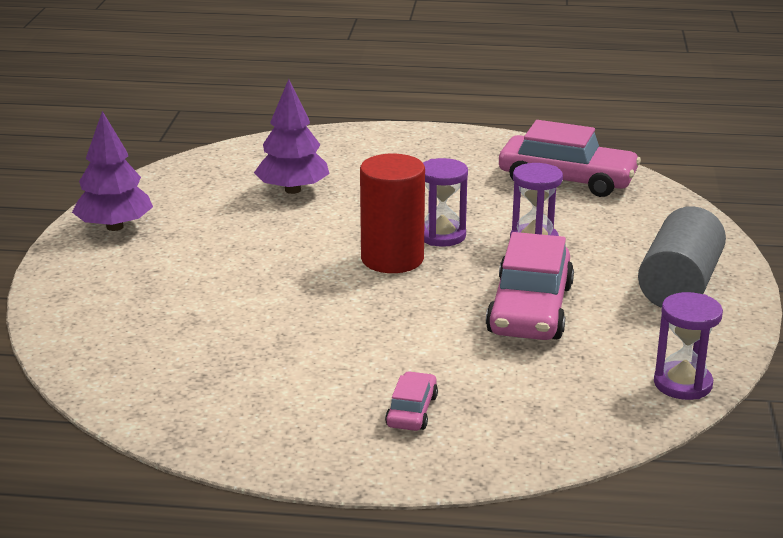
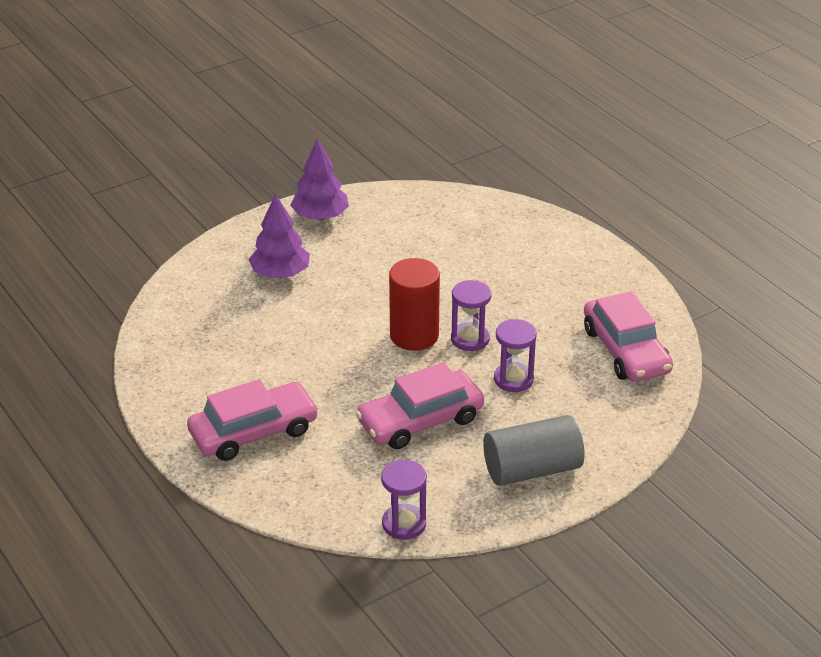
camera: 50 degrees right, 10 degrees up
purple tree [254,79,330,194] -> purple tree moved to [249,194,310,278]
pink car [385,371,438,431] -> pink car [187,379,319,461], size x2.07

